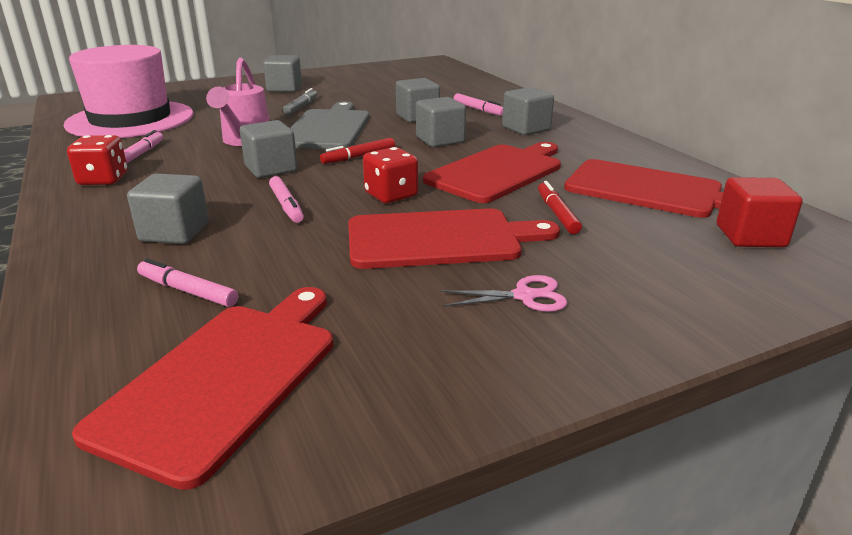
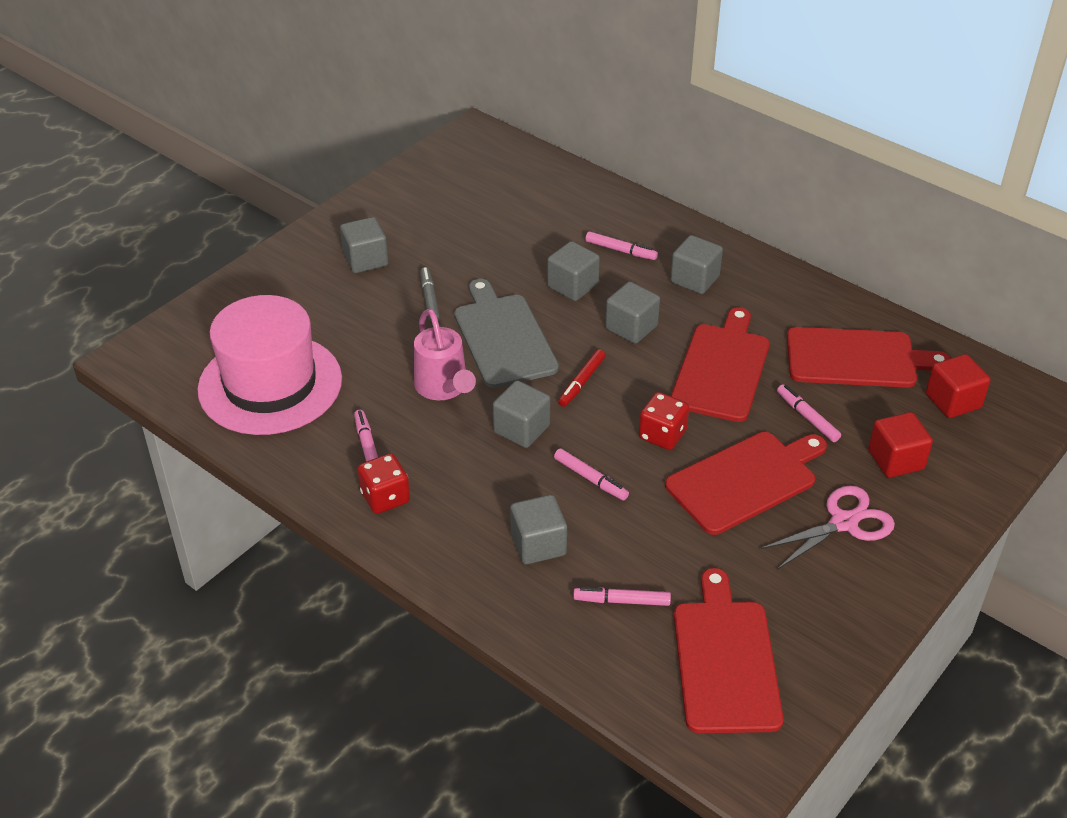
camera: 25 degrees left, 15 degrees up
pink scissors [440,275,568,312] -> pink scissors [760,486,895,570], size x1.57
red marker [538,181,582,234] -> pink marker [777,384,841,442]
none -> red cube [868,412,933,478]

